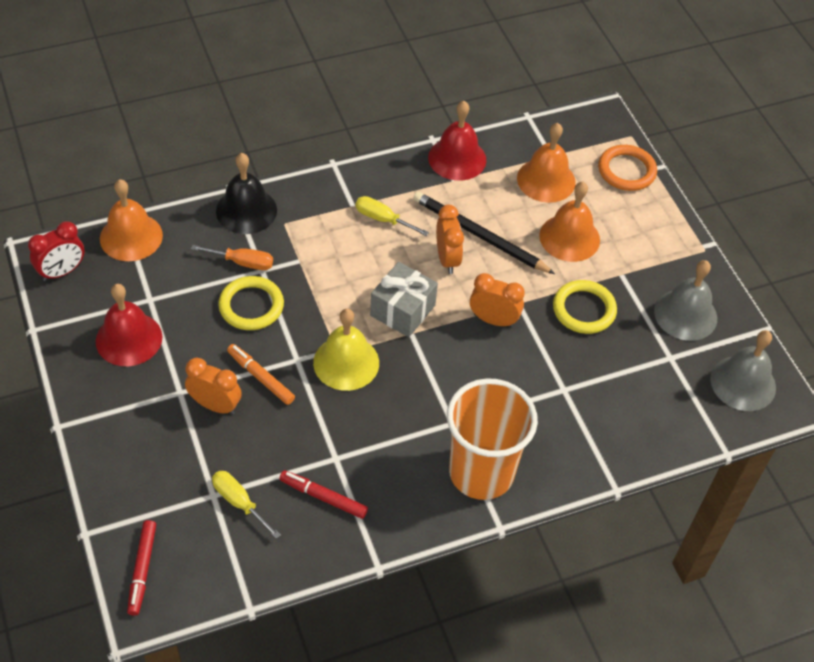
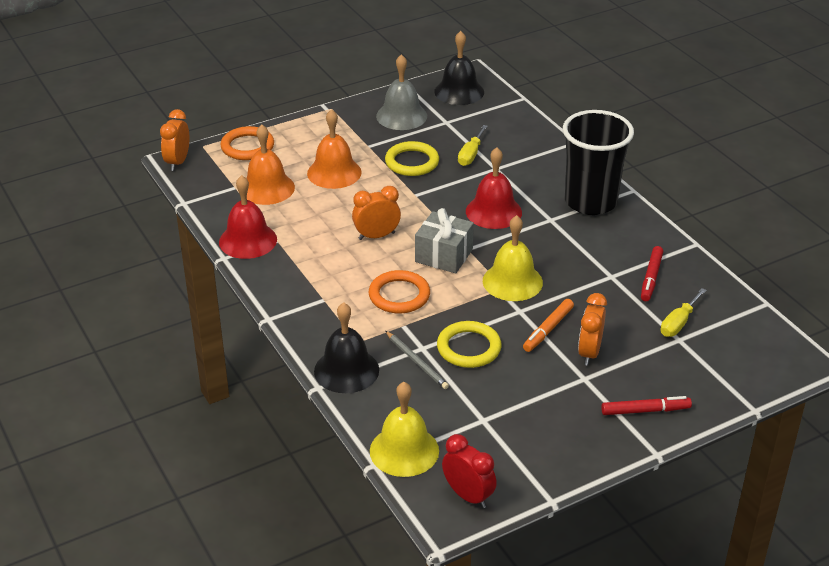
camera: 95 degrees left, 15 degrees down
red bell [96,284,162,366] -> red bell moved to [466,147,522,229]
orange bell [100,179,163,261] -> yellow bell [370,382,439,477]
red marker [127,520,156,616] -> red marker moved to [601,396,692,415]
orange screwdriver [191,245,273,270] -> grey pencil [386,331,449,389]
yellow screwdriver [356,196,429,236] -> yellow screwdriver moved to [458,125,488,166]
black pencil [413,192,555,274] -> none
orange cup [447,378,538,500] -> black cup [563,110,634,215]
orange clock [470,273,525,327] -> orange clock moved to [160,109,190,171]
grey bell [710,330,776,411] -> black bell [434,31,484,105]
none -> orange ring [369,270,430,313]

